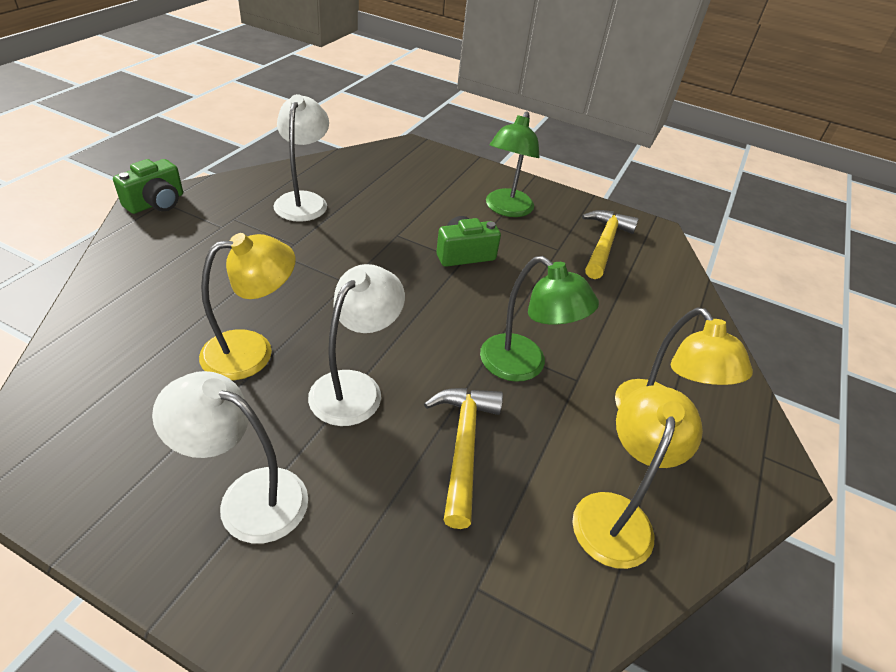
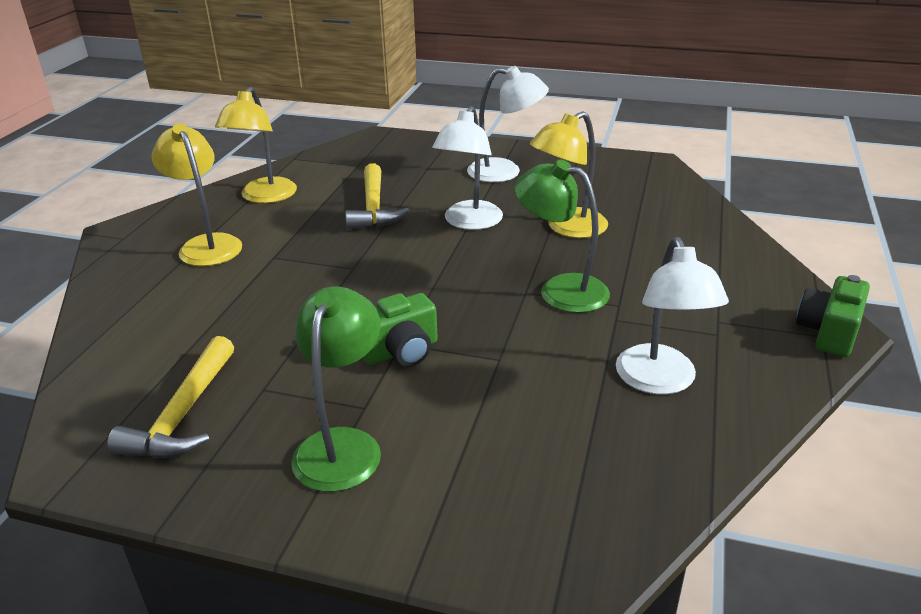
camera: 175 degrees right, 10 degrees down
green lamp [480,256,599,382] -> green lamp moved to [514,160,610,313]

